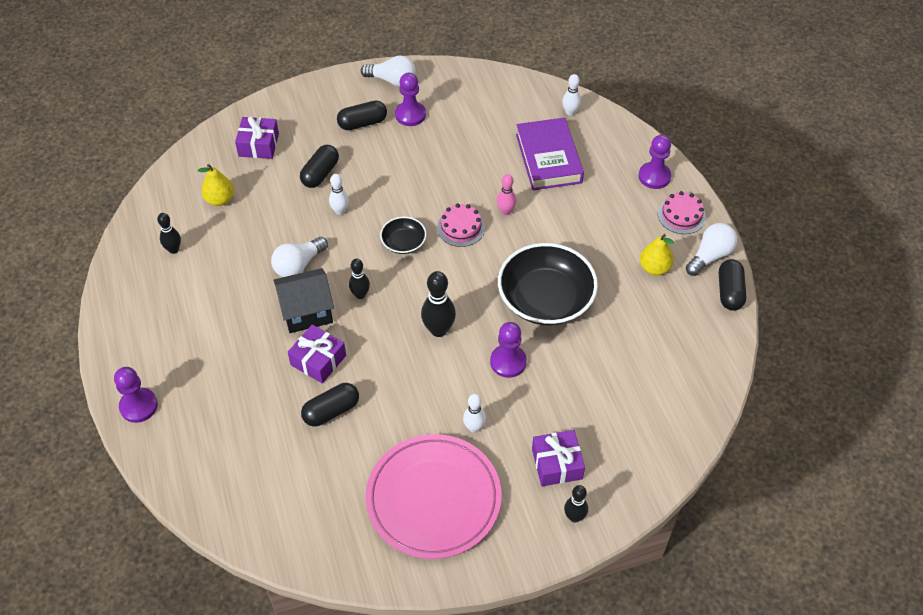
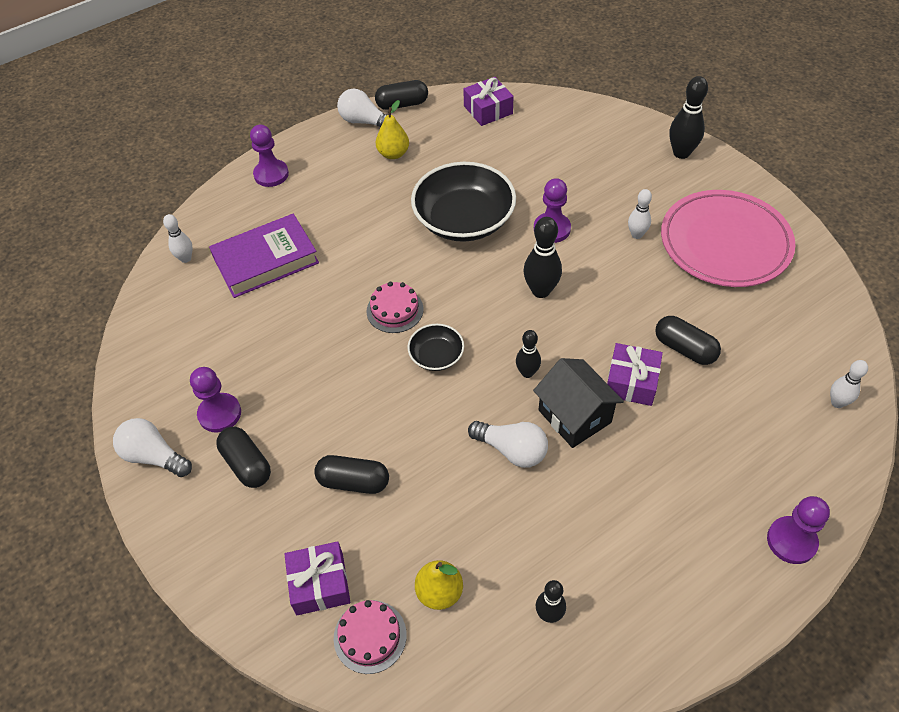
camera: 105 degrees left, 0 degrees up
white bowling pin [329,174,349,215] -> white bowling pin moved to [830,360,868,408]
white light bulb [361,56,416,87] -> white light bulb turned 60 degrees counterclockwise [113,418,192,477]
pink bowling pin [497,174,516,215] -> none
purple gift [532,430,585,486] -> purple gift moved to [463,77,514,126]
black bowling pin [564,485,588,523] -> black bowling pin [669,76,708,159], size x1.60
pink cake [658,191,706,234] -> pink cake moved to [334,600,407,674]

